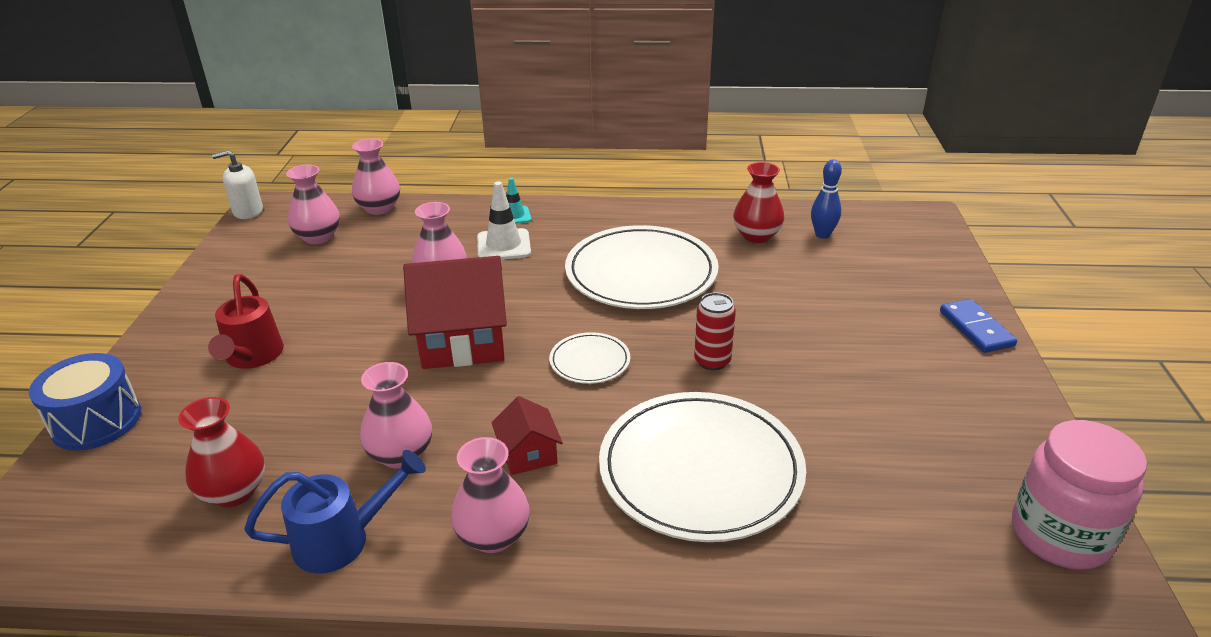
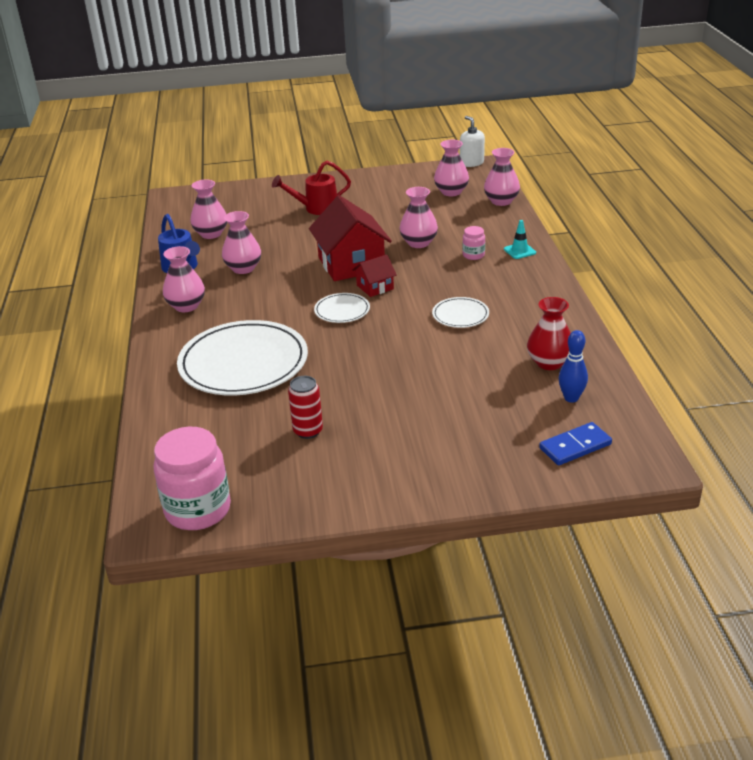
camera: 80 degrees right, 0 degrees up
blue drum [29,353,141,451] -> none
red vase [178,397,265,508] -> pink vase [190,179,227,239]
white traffic cone [477,182,531,260] -> pink jar [462,226,485,260]
red house [491,396,563,475] -> red house moved to [353,255,397,297]
white plate [565,225,719,309] -> white plate [432,297,489,328], size x0.46
red can [694,292,736,371] -> red can moved to [288,376,323,439]
blue domino [940,299,1017,353] -> blue domino moved to [539,422,612,465]

